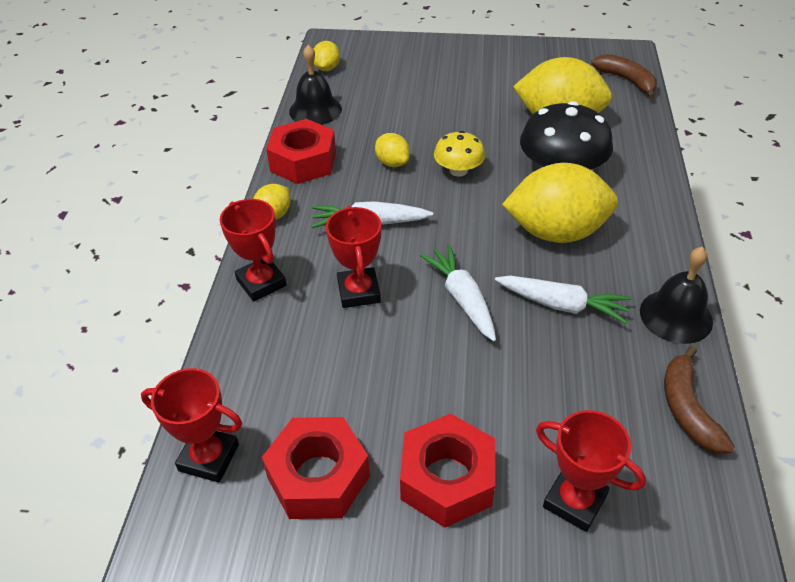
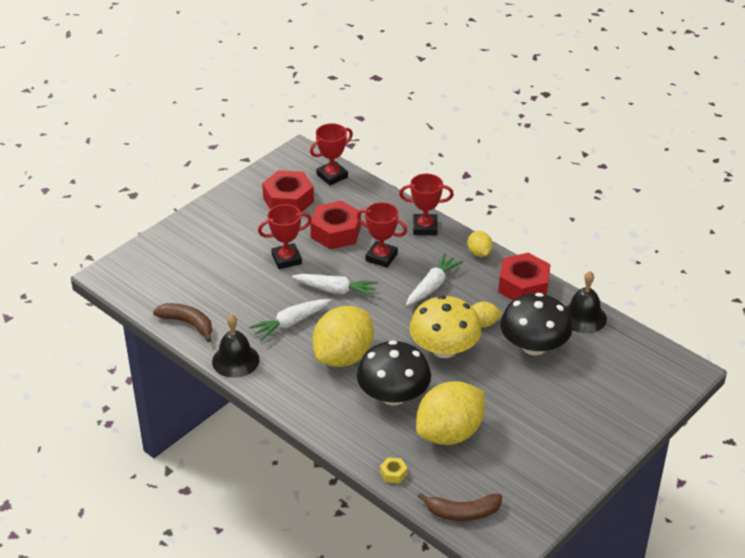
camera: 125 degrees right, 5 degrees down
yellow lemon [314,41,340,71] -> none
red nut [400,414,495,528] -> red nut moved to [310,201,361,249]
yellow mushroom [434,131,485,177] -> yellow mushroom [409,295,482,358], size x1.75
red trophy [536,410,646,532] -> red trophy moved to [258,204,312,269]
none -> yellow nut [380,457,407,483]
none -> black mushroom [500,293,573,355]

